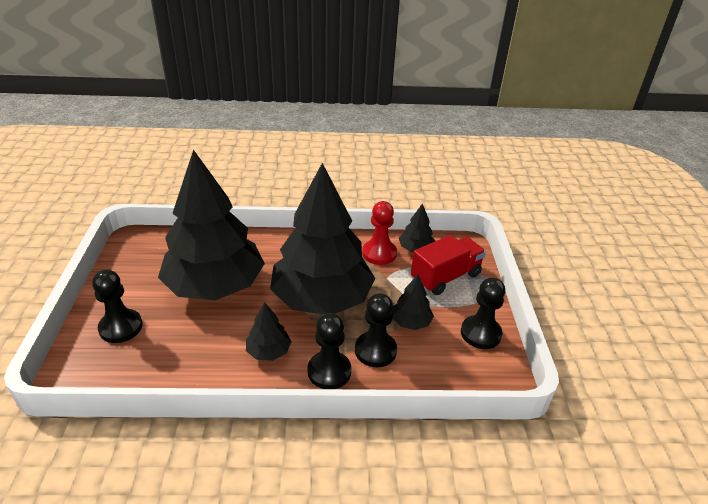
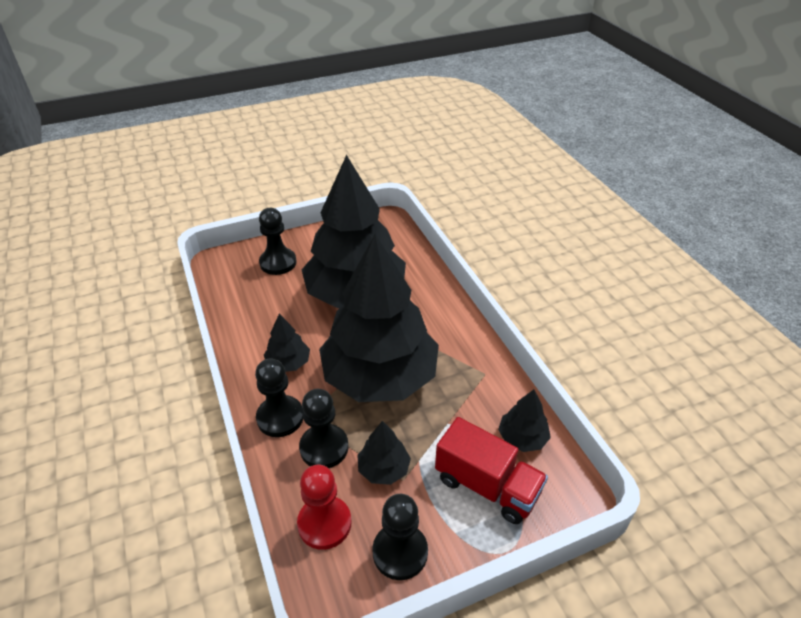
camera: 70 degrees right, 5 degrees up
red pawn [362,201,397,265] -> red pawn moved to [297,465,352,550]

